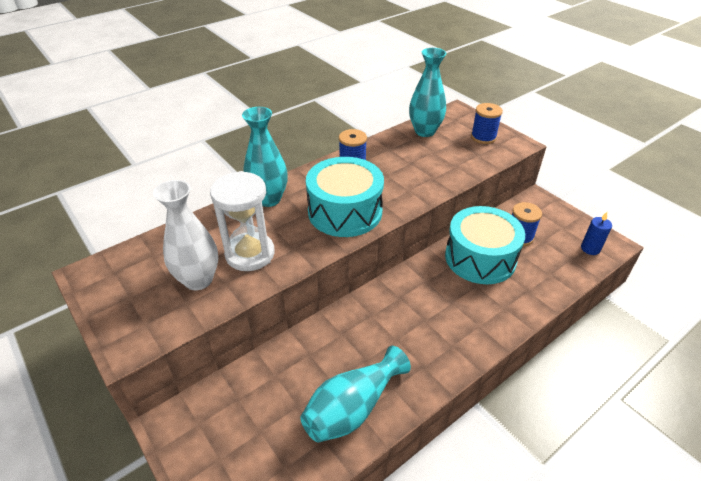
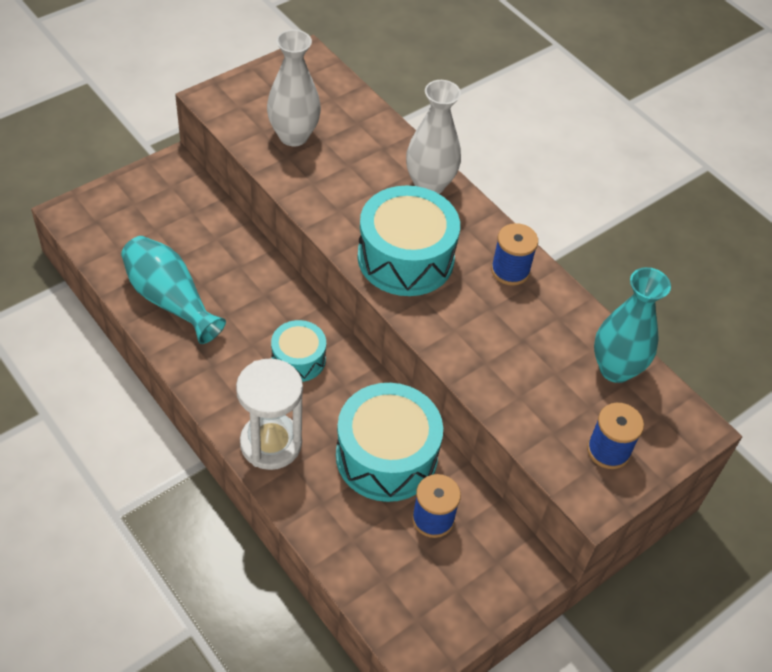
camera: 85 degrees right, 10 degrees up
white hourglass [210,171,275,271] -> white hourglass moved to [236,358,303,470]
turquoise vase [242,107,288,207] -> white vase [406,80,461,194]
blue candle [581,212,612,255] -> none
none -> turquoise drum [271,320,326,382]

